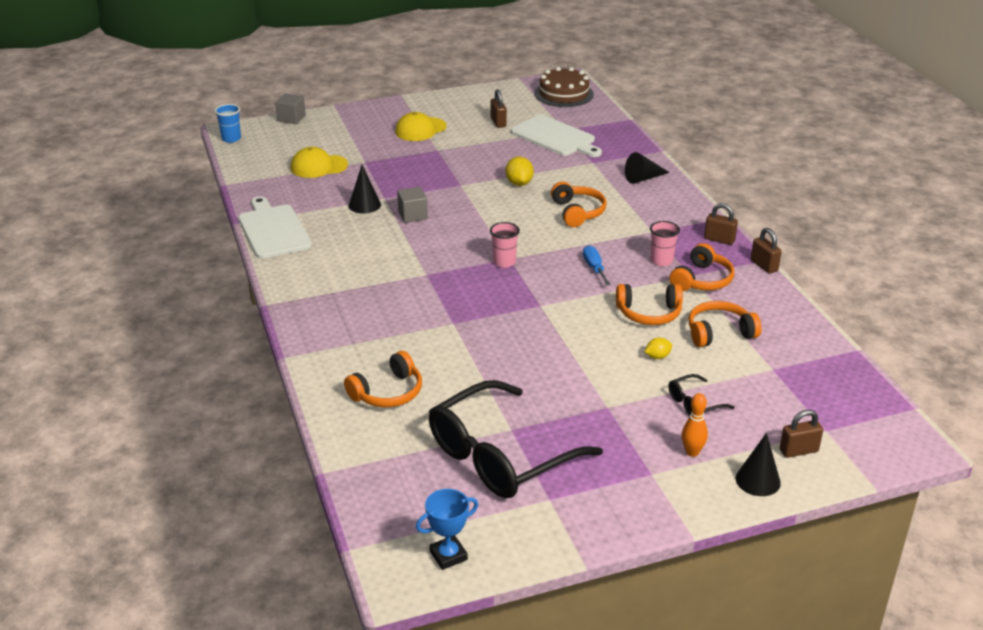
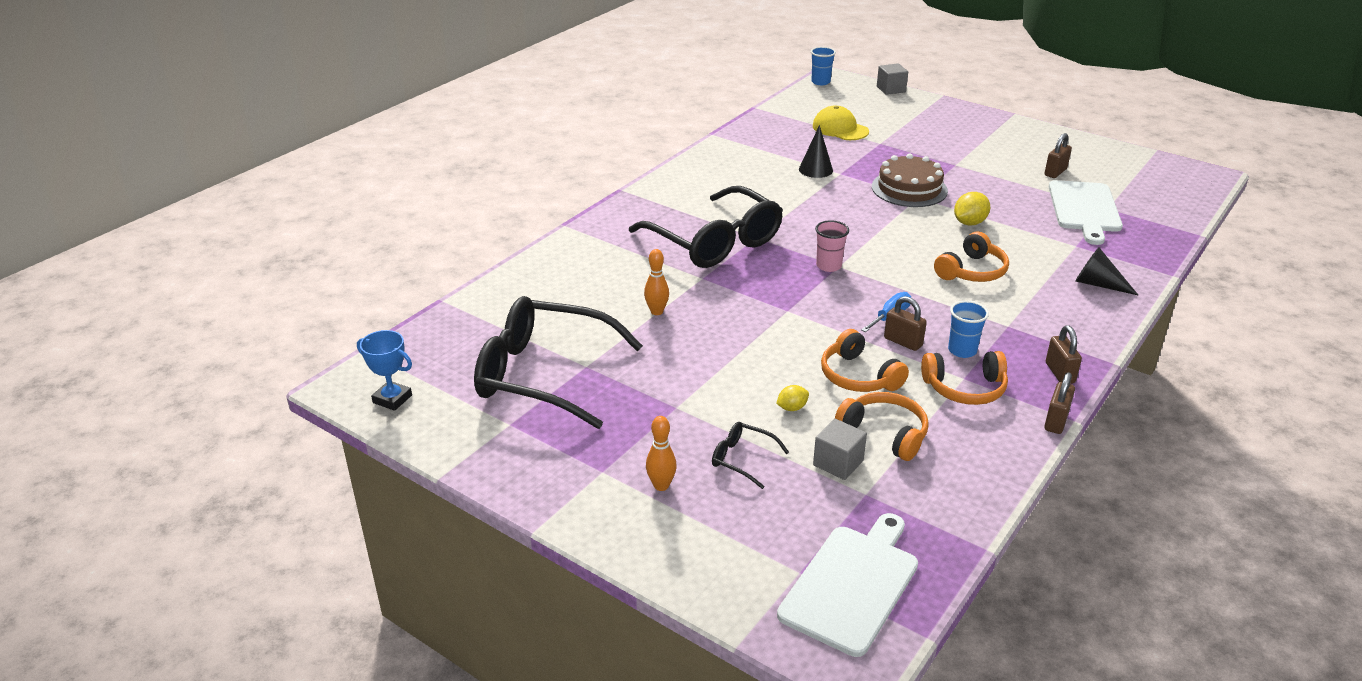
camera: 55 degrees right, 0 degrees up
white cutting board [238,196,312,259] -> white cutting board moved to [777,513,918,657]
orange headphones [344,351,422,407] -> none
yellow cap [395,112,447,141] -> none
grey cube [397,187,428,223] -> grey cube moved to [813,419,867,480]
brown cake [534,67,594,107] -> brown cake moved to [872,154,948,207]
yellow lemon [645,338,672,359] -> yellow lemon turned 60 degrees counterclockwise [776,385,809,411]
pink cup [650,221,680,266] -> blue cup [948,301,989,358]
black cone [736,433,781,496] -> none
brown padlock [780,410,823,458] -> brown padlock moved to [884,296,927,351]
none -> black glasses [629,186,783,268]
none -> orange bowling pin [644,249,669,315]

